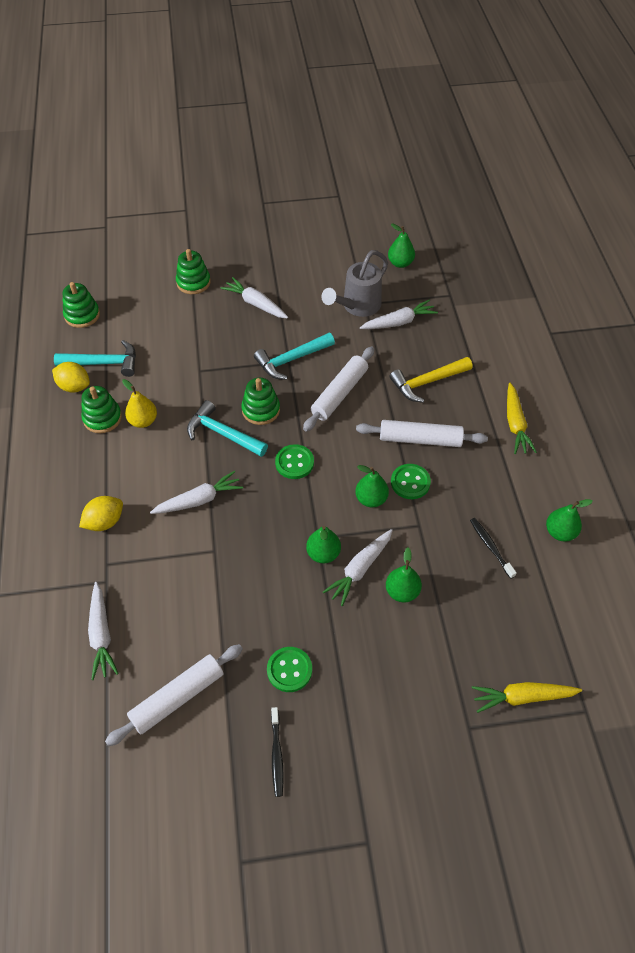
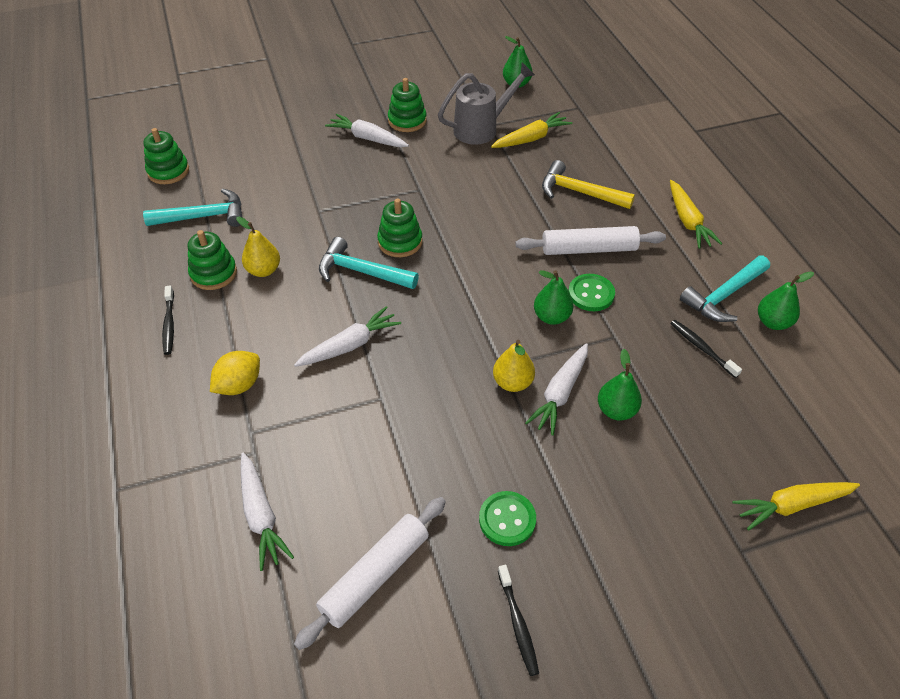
camera: 10 degrees left, 5 degrees down
yellow lemon [52,362,90,393] -> none
green stacking toy [176,249,211,294] -> green stacking toy moved to [388,78,427,132]
turquoise hammer [254,333,335,380] -> turquoise hammer moved to [680,255,770,322]
green button [275,444,314,479] -> none
white rolling pin [303,347,374,432] -> none
green pear [306,526,341,564] -> yellow pear [493,340,535,392]
grey watering can [321,250,388,317] -> grey watering can turned 150 degrees counterclockwise [438,62,535,145]
white carrot [360,300,438,329] -> yellow carrot [491,112,572,148]
yellow hammer [390,357,472,403] -> yellow hammer turned 60 degrees clockwise [542,160,635,209]
none -> black toothbrush [162,285,174,355]

